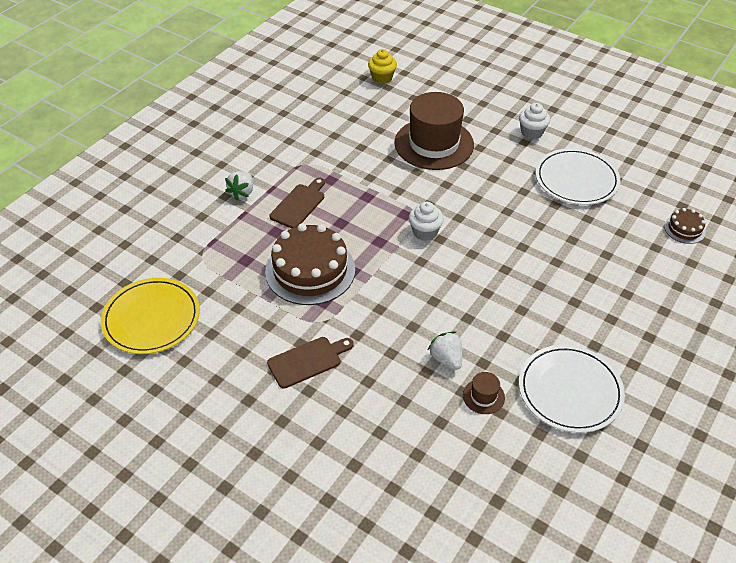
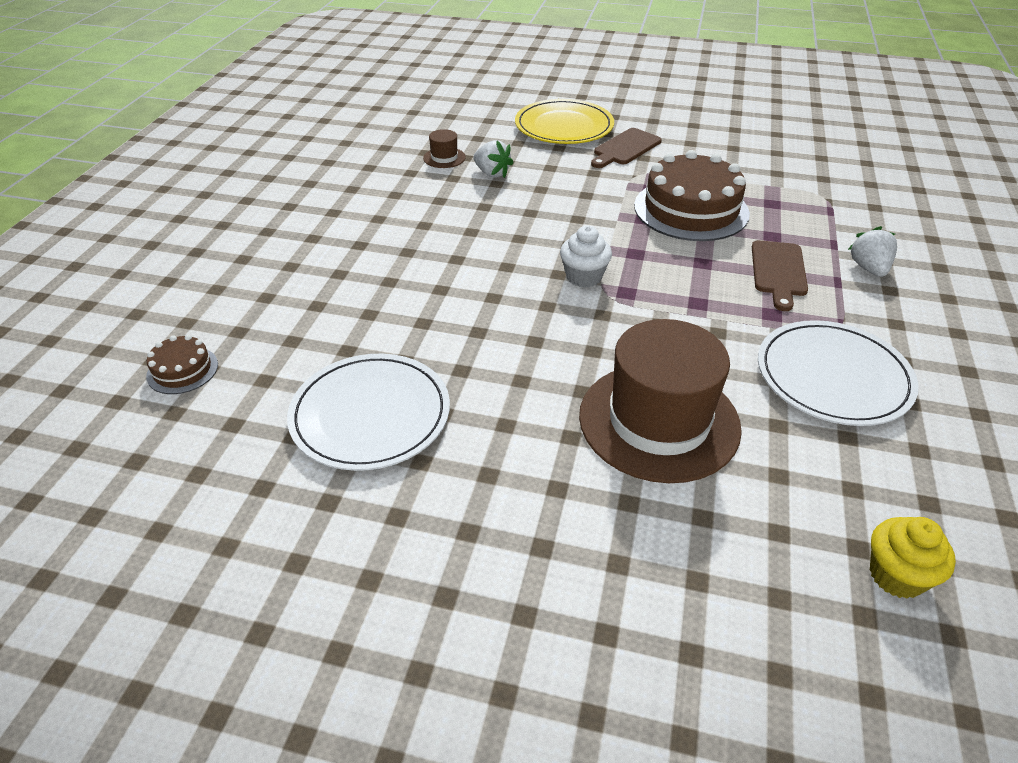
camera: 160 degrees right, 5 degrees down
yellow plate [101,278,200,354] -> yellow plate moved to [515,99,614,144]
white cupcake [519,103,550,140] -> none
white plate [519,345,625,433] -> white plate moved to [758,320,919,426]

